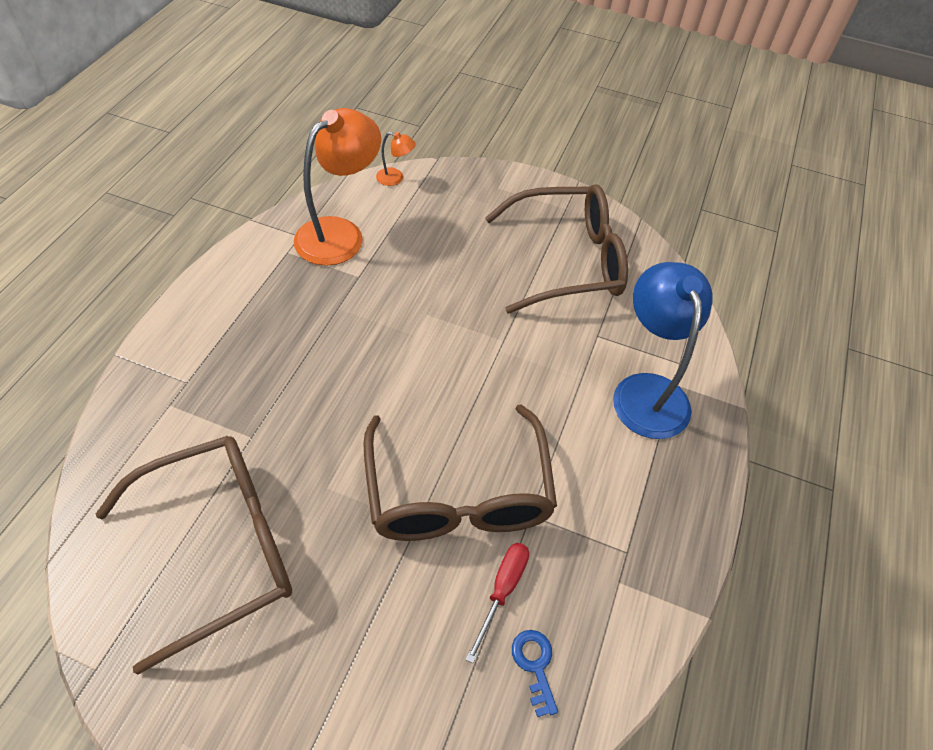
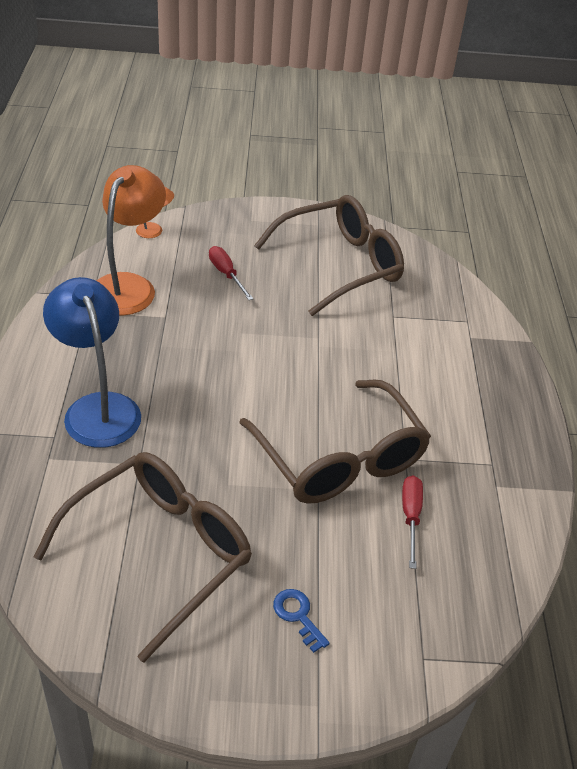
camera: 20 degrees left, 10 degrees down
blue key [512,630,558,717] -> blue key moved to [273,589,330,653]
blue lamp [613,262,713,439] -> blue lamp moved to [43,277,141,448]
none -> red screwdriver [209,246,254,300]

